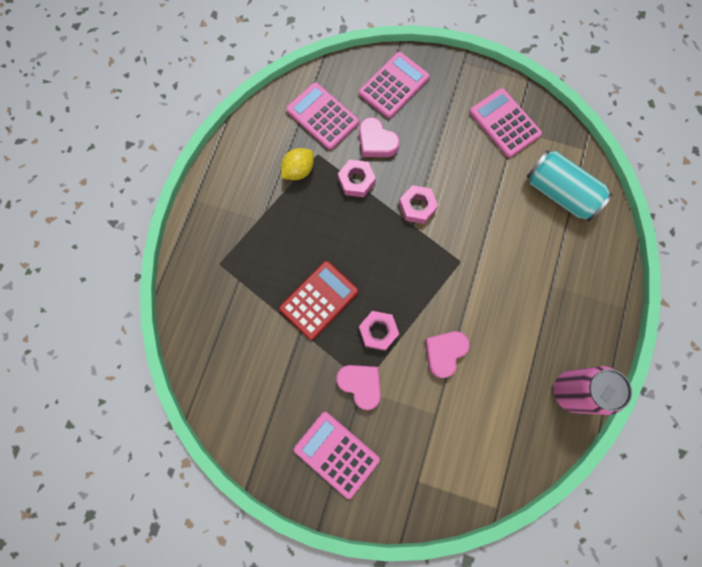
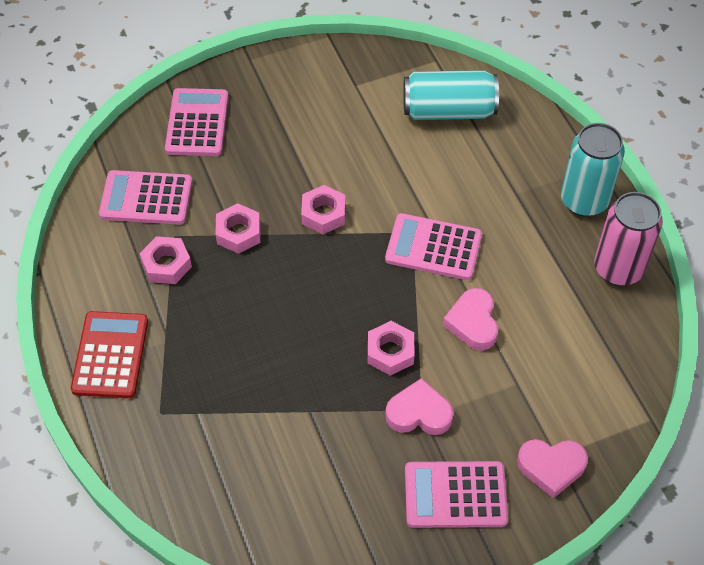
camera: 40 degrees left, 20 degrees down
red calculator [279,261,359,340] -> red calculator moved to [71,311,148,398]
yellow lemon [281,148,314,180] -> pink nut [139,236,192,284]
pink heart [359,117,400,157] -> pink heart moved to [517,439,588,498]
pink calculator [469,88,542,158] -> pink calculator moved to [385,213,482,280]
none -> turquoise can [561,123,625,217]

